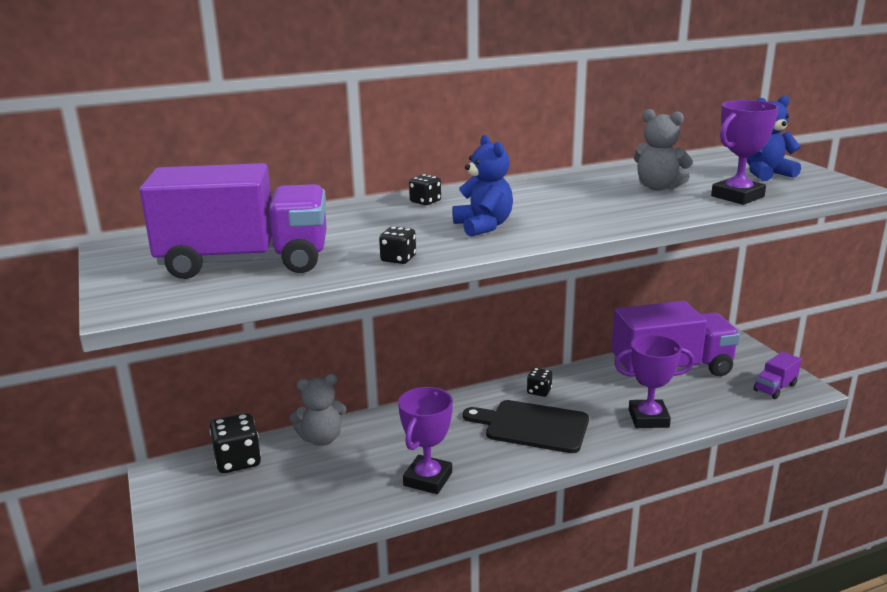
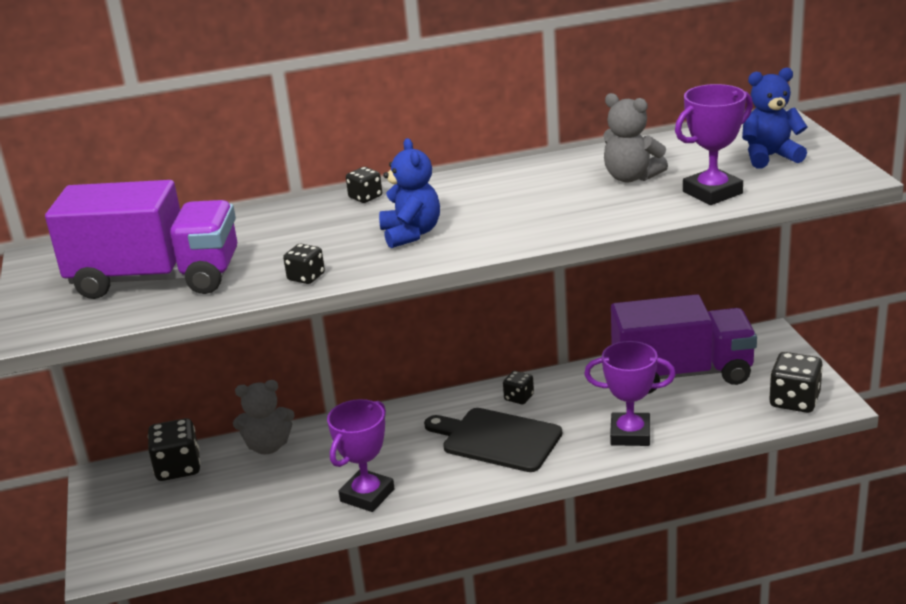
camera: 10 degrees right, 5 degrees up
purple truck [753,352,801,399] -> black dice [769,352,823,413]

